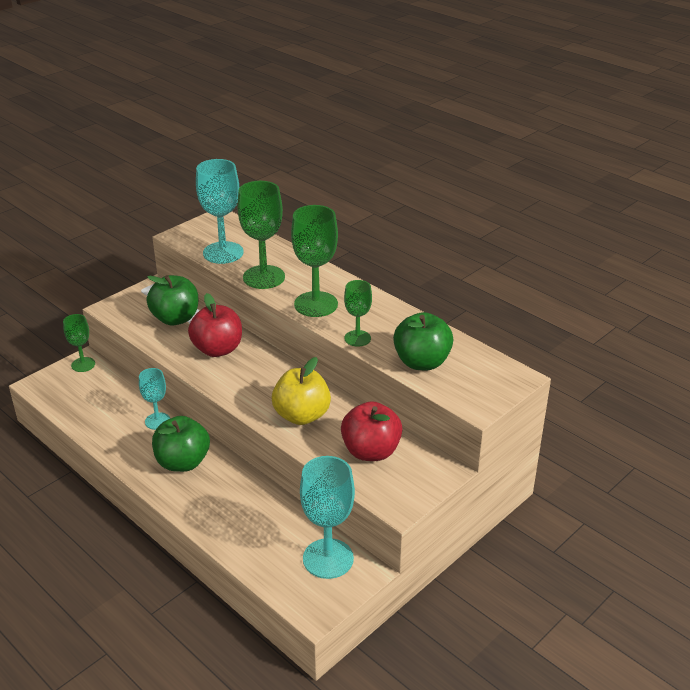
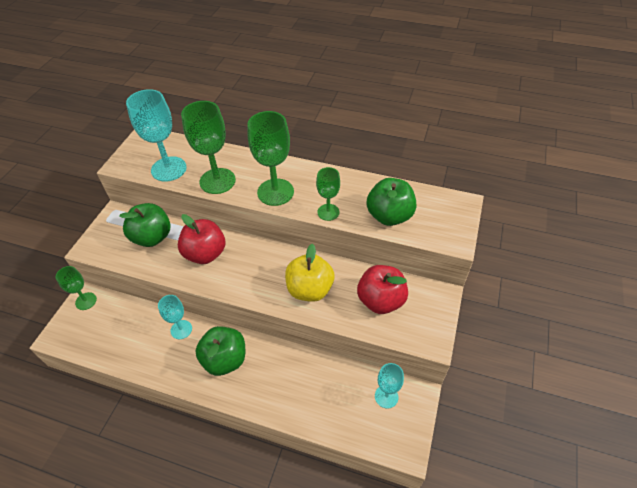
camera: 25 degrees left, 15 degrees up
turquoise goblet [300,456,355,579] -> turquoise goblet [375,363,404,409], size x0.58

